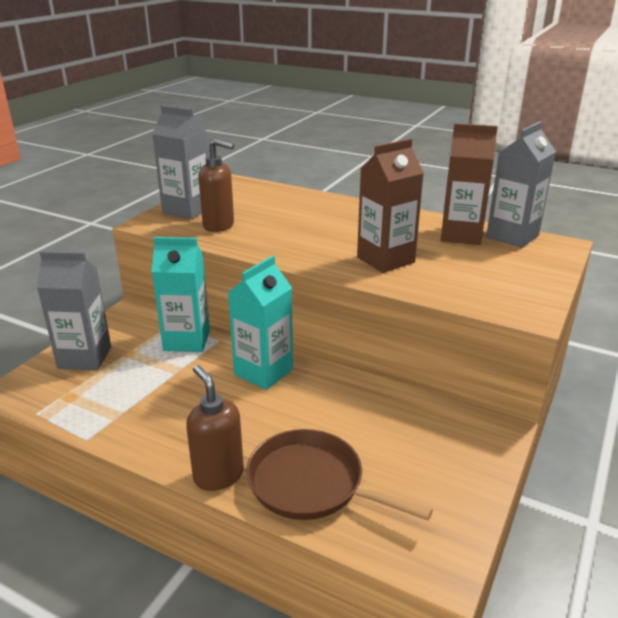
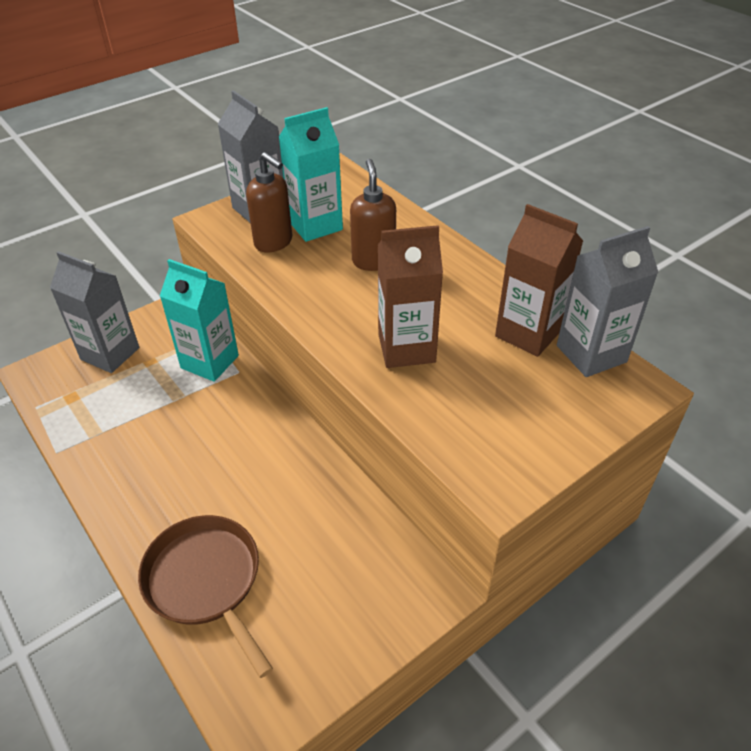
camera: 25 degrees right, 15 degrees up
brown soap dispenser [186,365,244,491] -> brown soap dispenser moved to [350,159,396,271]
turquoise carton [228,256,293,390] -> turquoise carton moved to [279,107,343,242]

